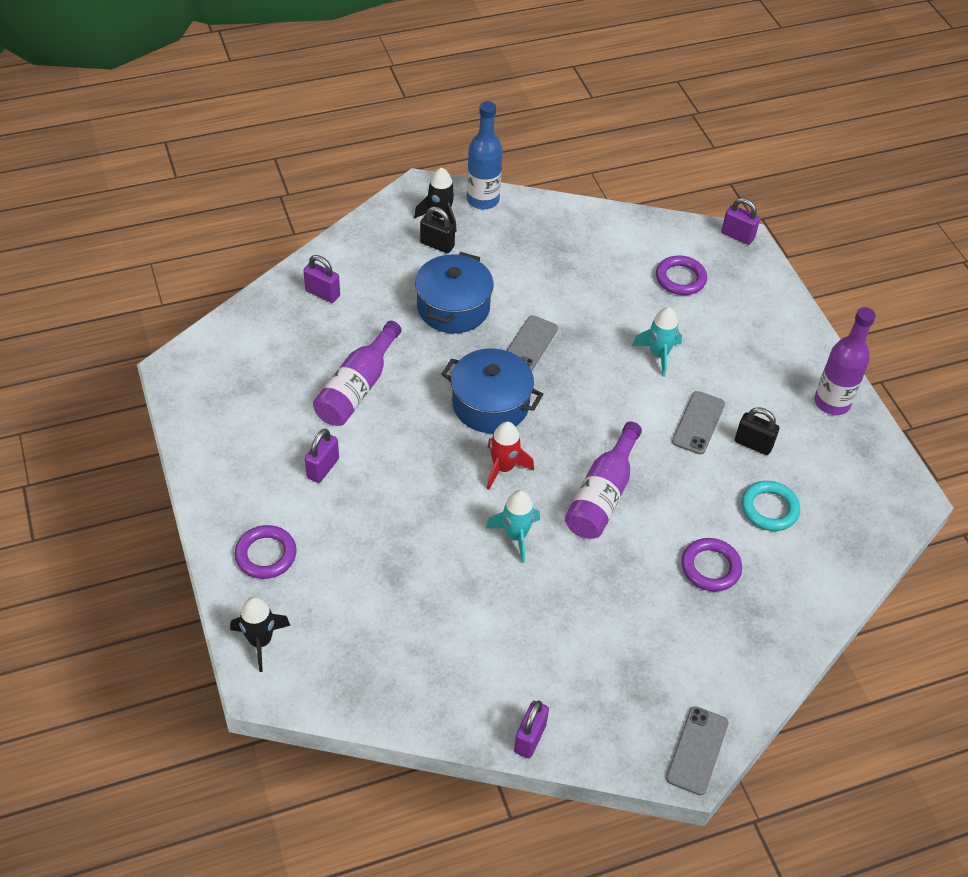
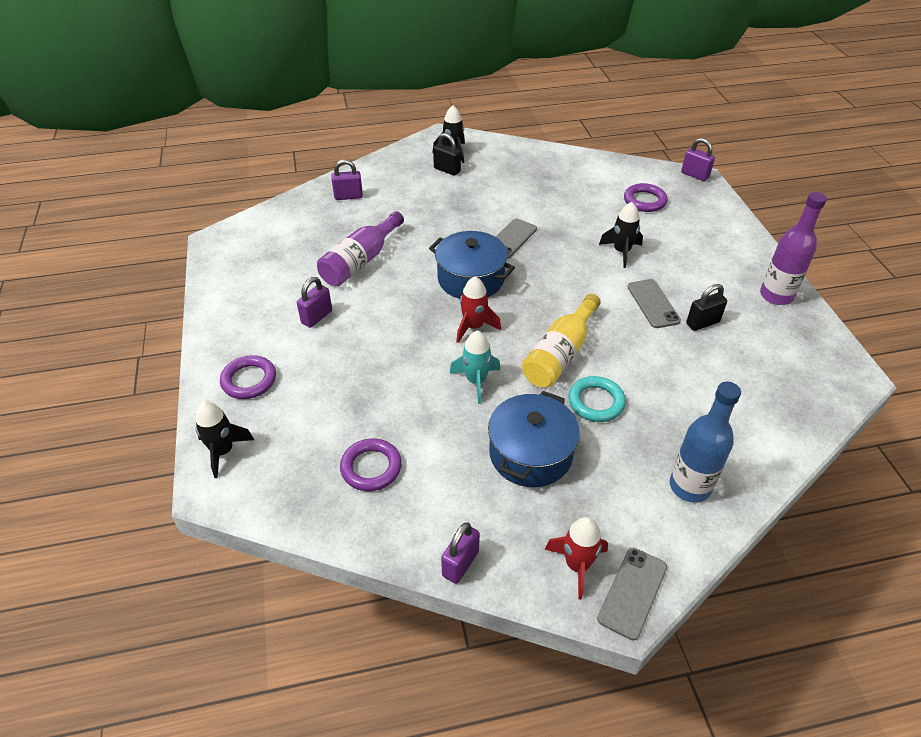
camera: 10 degrees right, 5 degrees down
purple padlock [303,255,340,303] -> purple padlock turned 45 degrees counterclockwise [331,160,363,200]
blue pot [415,252,494,333] -> blue pot moved to [488,391,580,487]
blue bottle [467,101,503,209] -> blue bottle moved to [670,382,741,503]
purple bottle [565,422,642,539] -> yellow bottle [522,294,601,388]
turquoise rocket [632,307,682,377] -> black rocket [599,202,643,268]
grey phone [672,391,725,454] -> grey phone turned 45 degrees counterclockwise [628,279,681,328]
purple ring [681,538,742,592] -> purple ring moved to [340,438,402,491]
black padlock [735,407,779,455] -> black padlock turned 60 degrees counterclockwise [686,284,727,331]
turquoise ring [741,481,800,531] -> turquoise ring moved to [568,376,626,422]
none -> red rocket [545,517,608,599]

